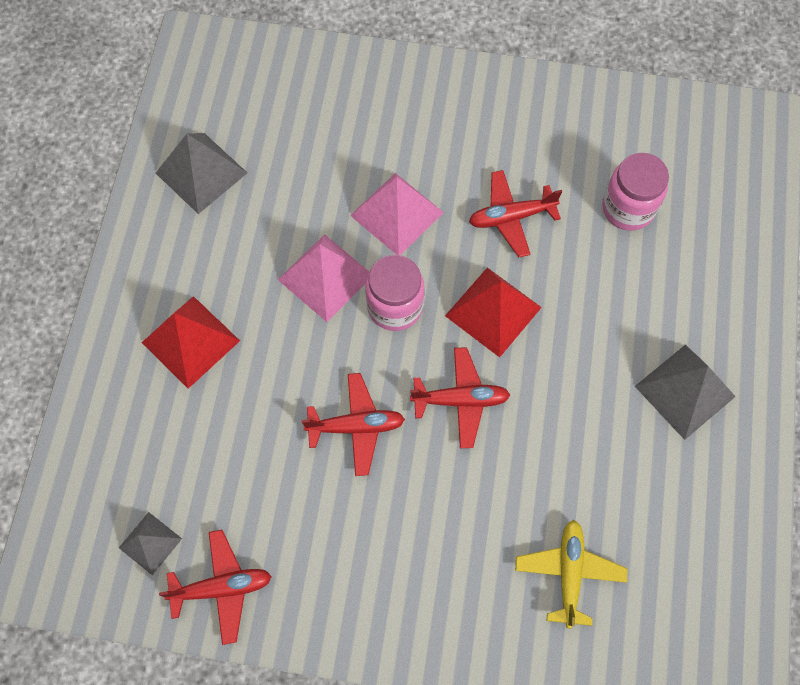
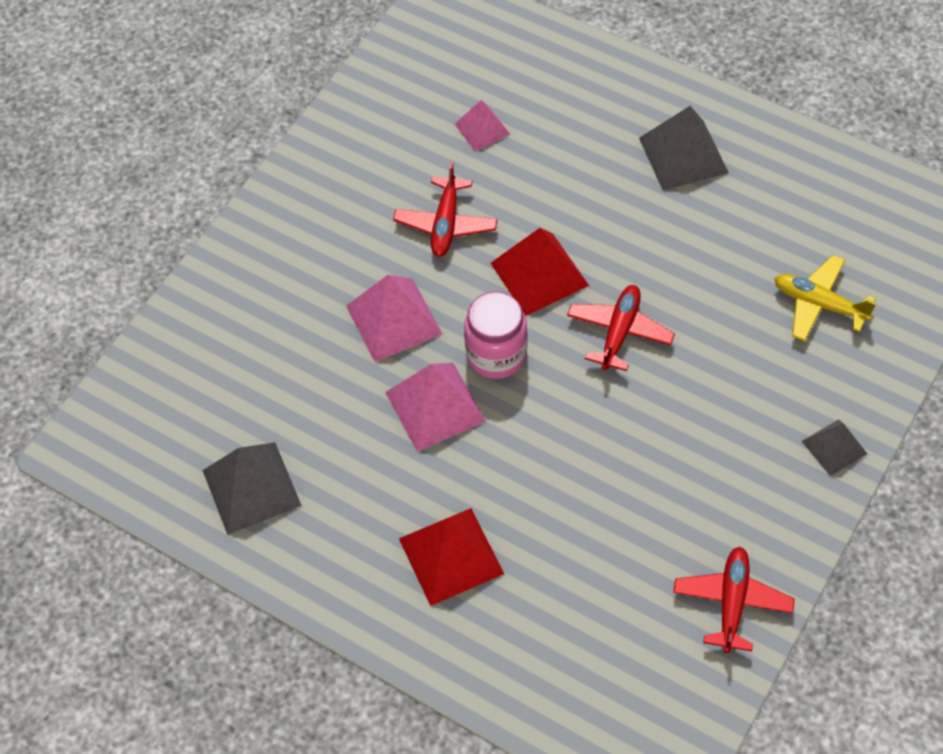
camera: 65 degrees left, 10 degrees down
grey pyramid [119,512,182,575] -> grey pyramid moved to [802,419,867,476]
red plane [302,373,405,476] -> none
pink jar [602,153,669,231] -> pink pyramid [455,100,511,152]

